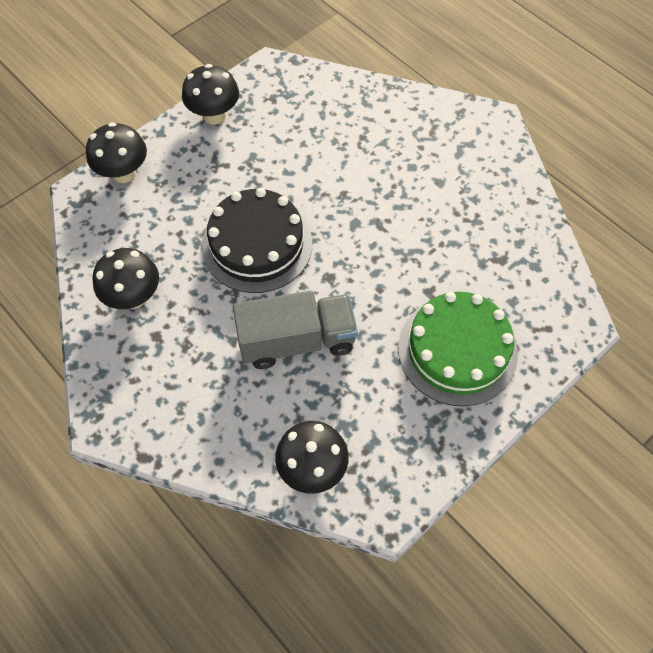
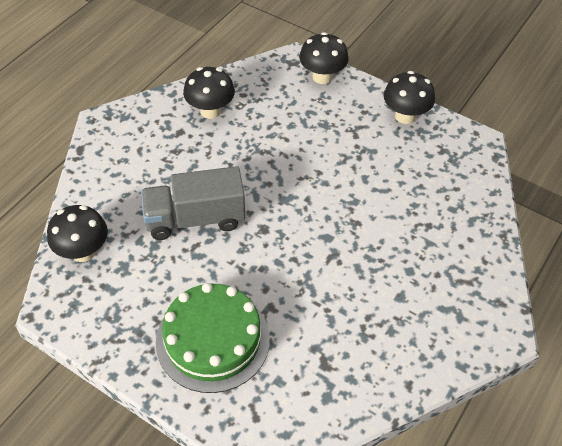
camera: 75 degrees right, 10 degrees down
black cake [201,188,312,293] -> none
grey truck [233,291,358,369] -> grey truck turned 105 degrees clockwise [141,166,245,240]

